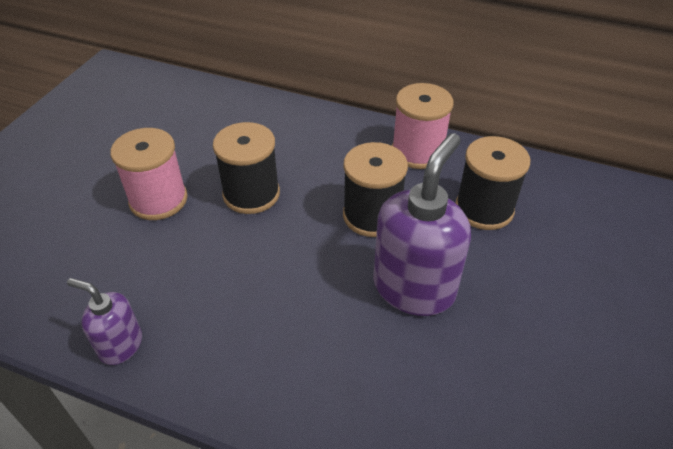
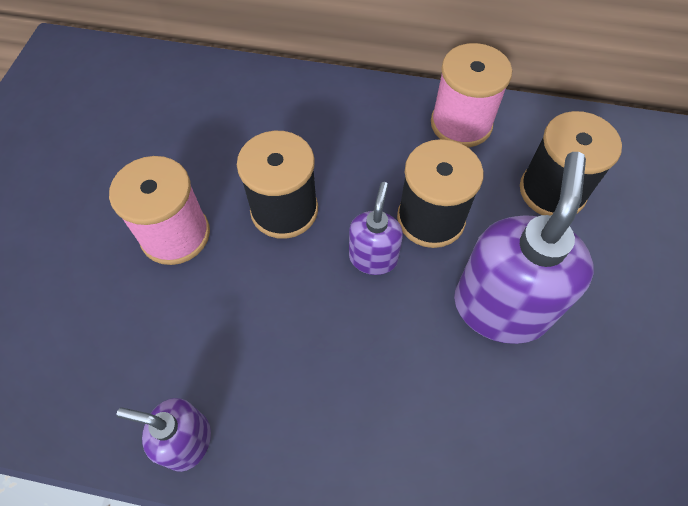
camera: 10 degrees left, 15 degrees up
none -> purple soap dispenser [349,182,403,275]

